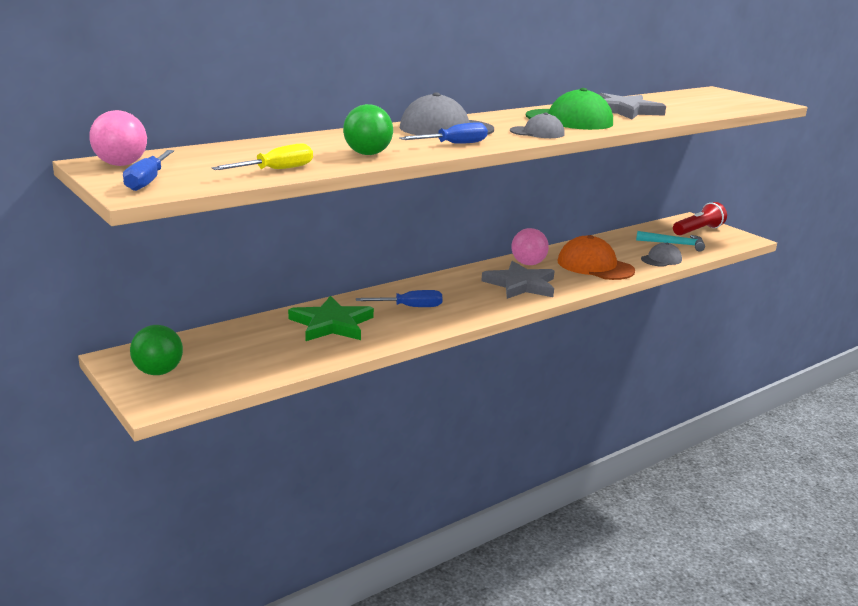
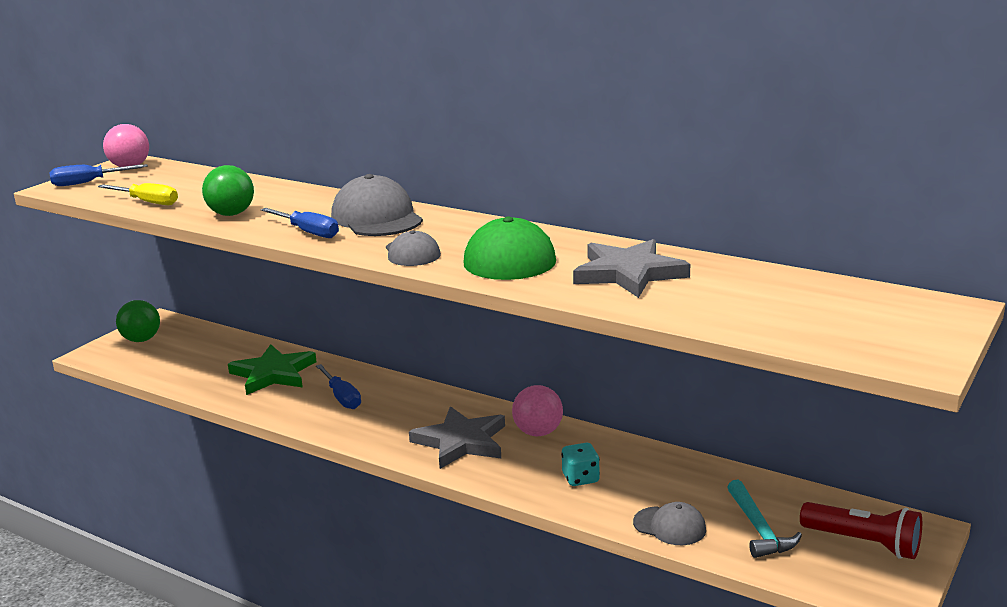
camera: 70 degrees right, 0 degrees up
orange cap [557,235,635,280] -> turquoise dice [561,443,600,486]

